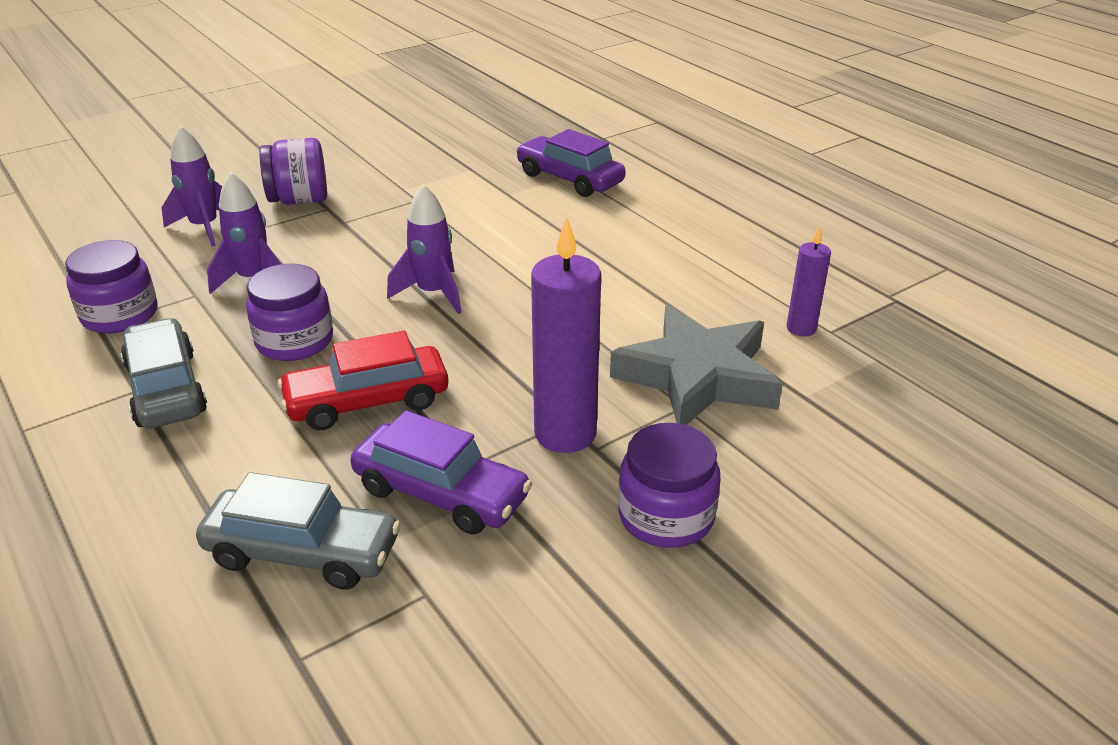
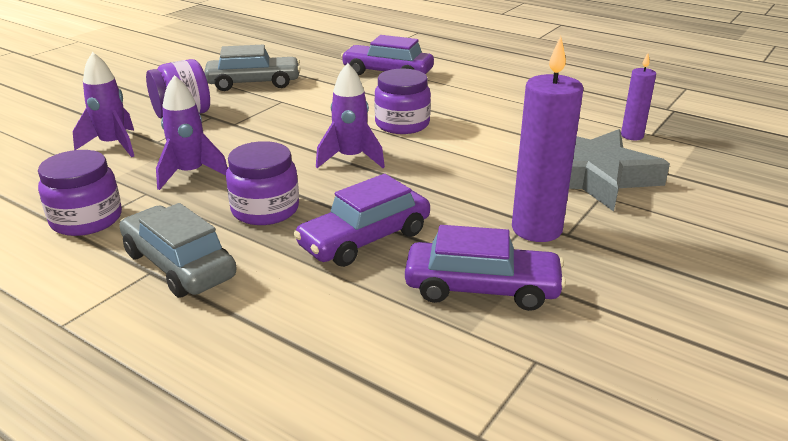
camera: 20 degrees left, 5 degrees down
grey car [196,472,401,590] -> grey car moved to [204,45,301,91]
red car [278,331,448,430] -> purple car [293,174,430,267]
purple jar [618,423,720,548] -> purple jar moved to [374,69,431,134]

